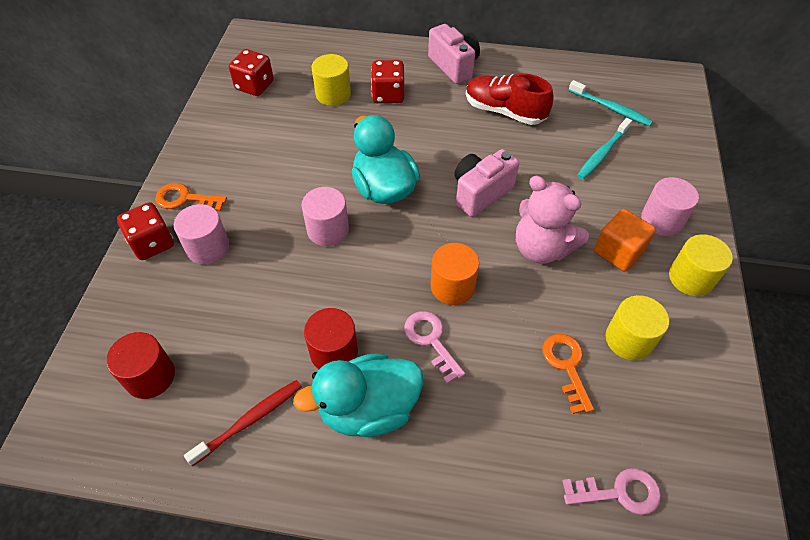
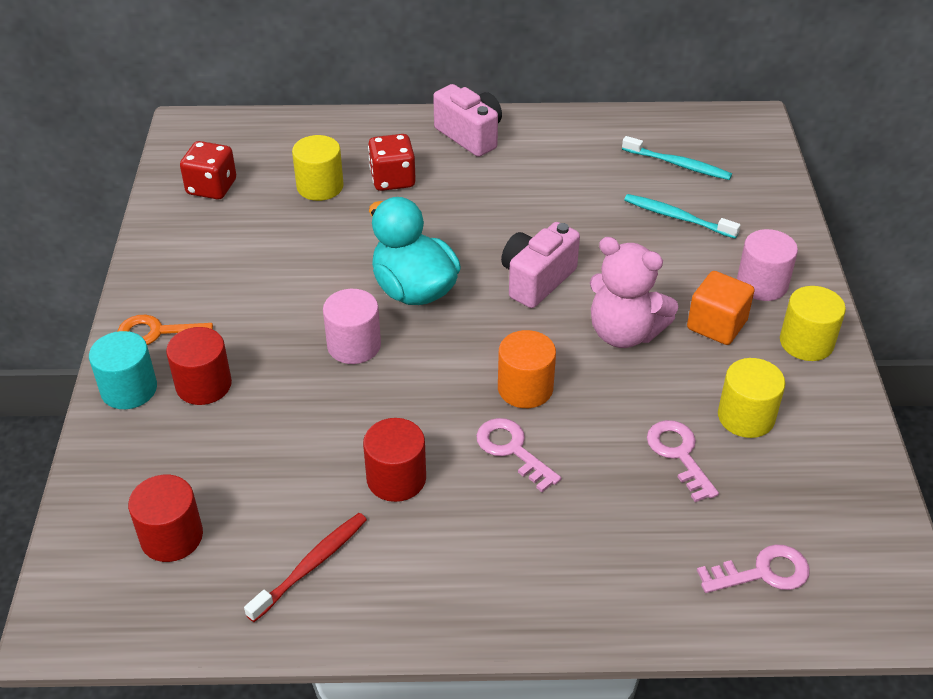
camera: 10 degrees left, 10 degrees down
red dice [117,202,174,260] -> turquoise cylinder [89,331,157,409]
pink cylinder [174,204,229,265] -> red cylinder [166,327,232,405]
turquoise duck [293,353,423,437] -> none
red shoe [466,73,554,125] -> none
orange key [542,334,594,414] -> pink key [647,420,719,502]
turquoise toothbrush [577,118,632,180] -> turquoise toothbrush turned 90 degrees clockwise [624,194,740,239]

